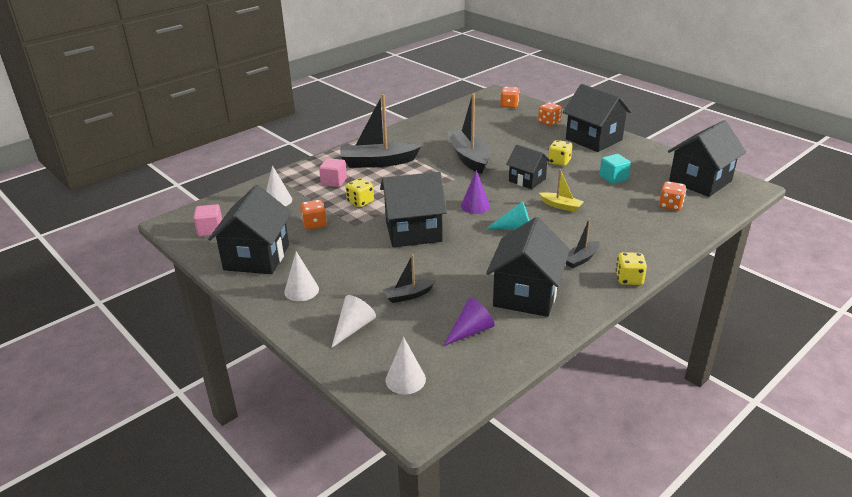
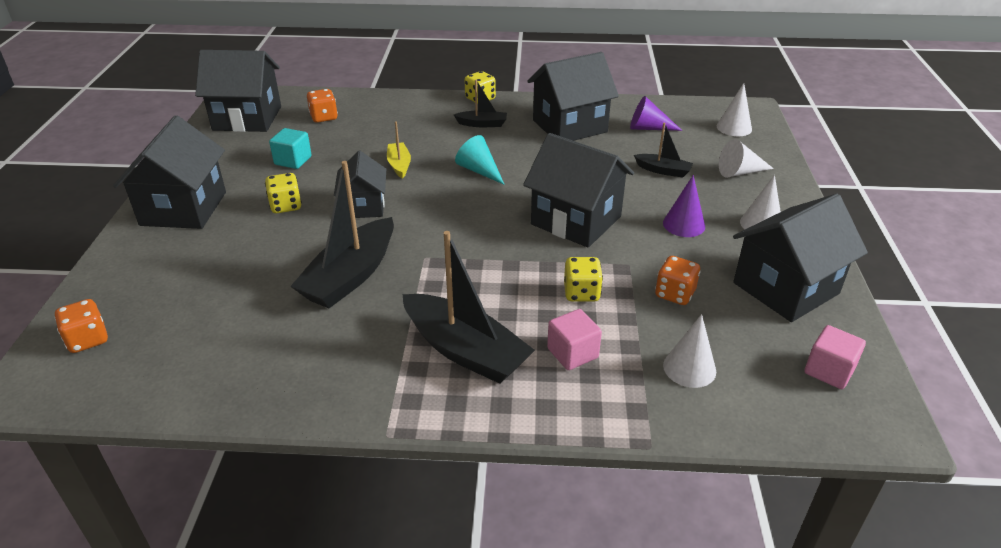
camera: 135 degrees left, 5 degrees up
purple cone [461,170,490,214] -> purple cone moved to [663,175,705,237]
orange dice [538,102,562,126] -> none

